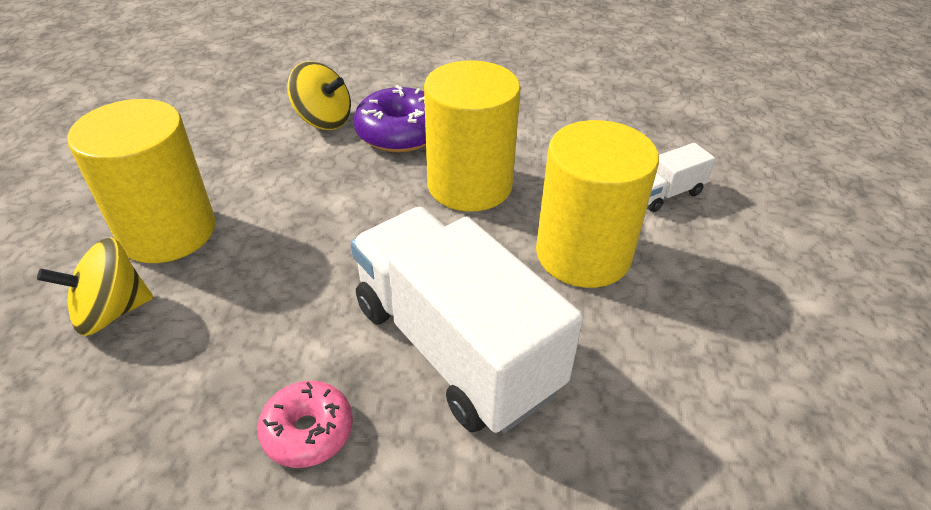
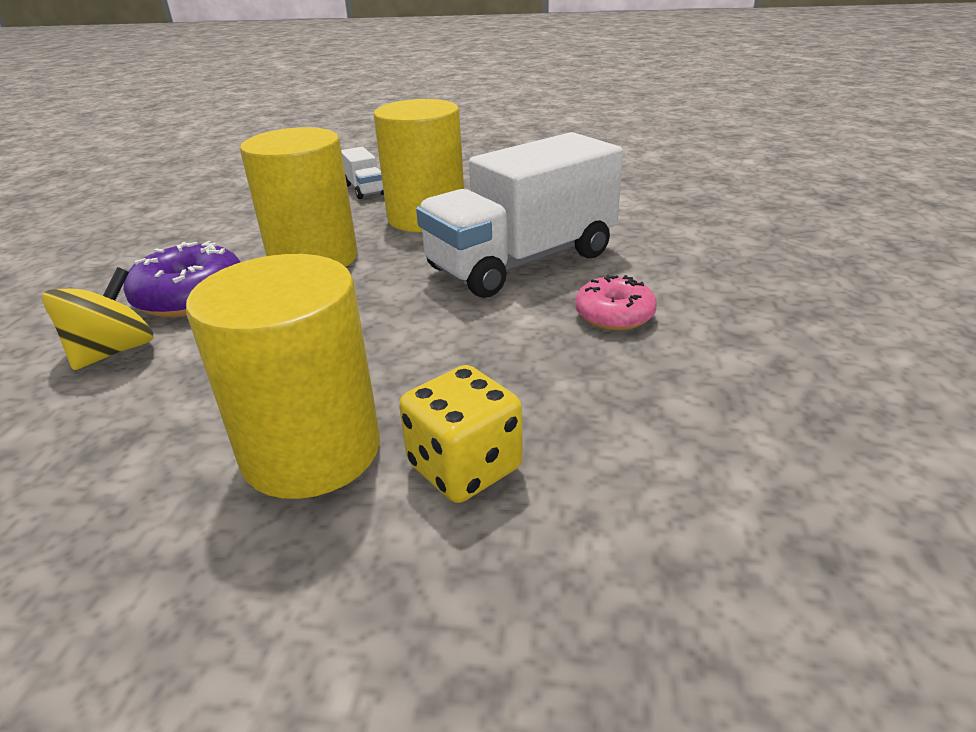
camera: 85 degrees left, 10 degrees down
yellow spinning top [37,237,153,336] -> yellow dice [399,365,523,503]

